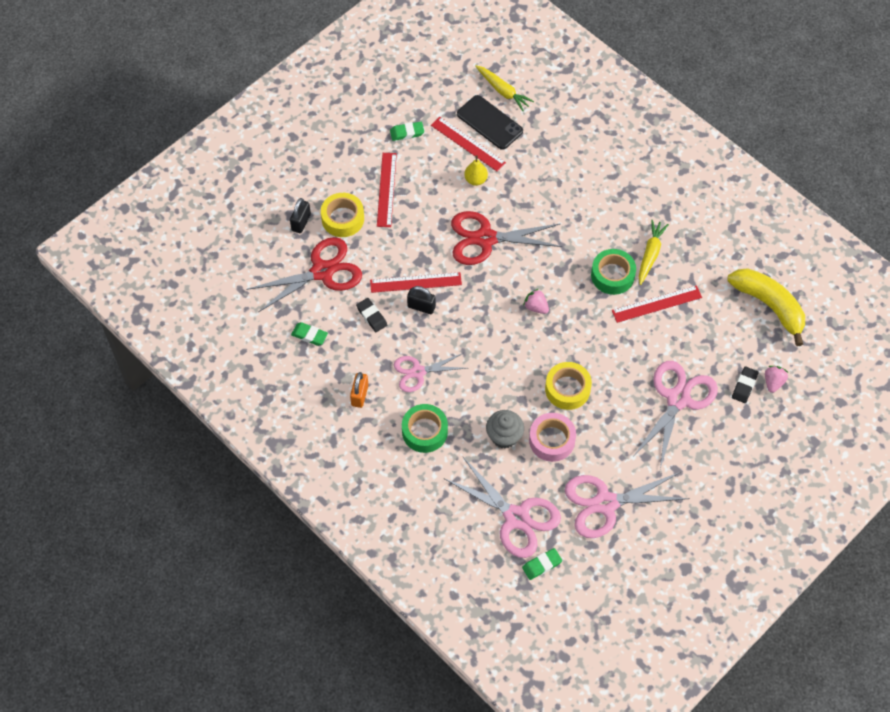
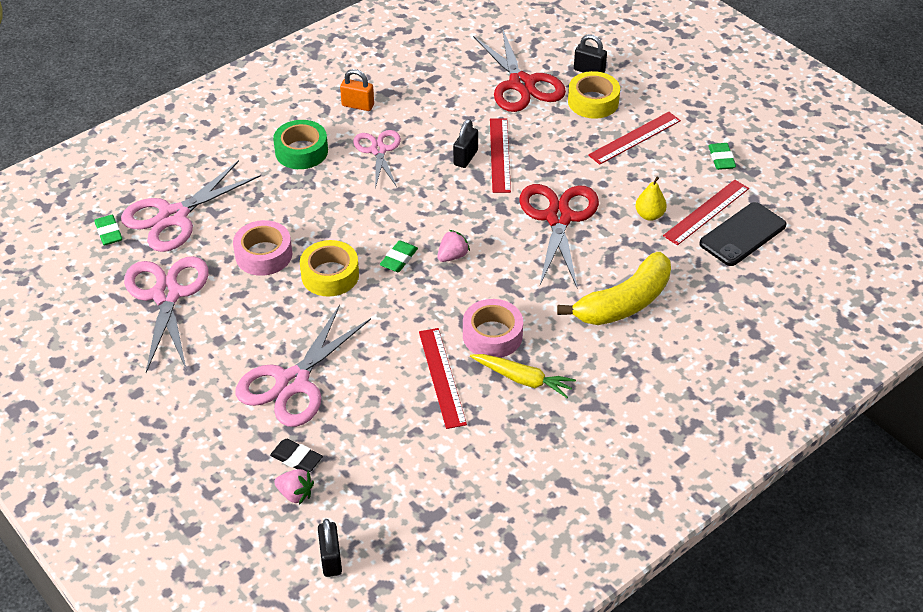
camera: 95 degrees right, 15 degrees down
green eraser [291,322,328,346] -> green eraser moved to [380,240,418,272]
black eraser [356,298,387,332] -> none
red ruler [377,153,397,227] -> red ruler turned 45 degrees counterclockwise [588,112,681,165]
yellow carrot [475,65,534,111] -> none
grey cupcake [486,410,524,449] -> none
green tape [591,249,636,295] -> pink tape [463,299,523,358]
pink scissors [633,361,718,469] -> pink scissors turned 90 degrees clockwise [236,305,371,427]
yellow banana [727,268,805,346] -> yellow banana moved to [557,252,671,325]
none -> black padlock [318,519,342,577]

